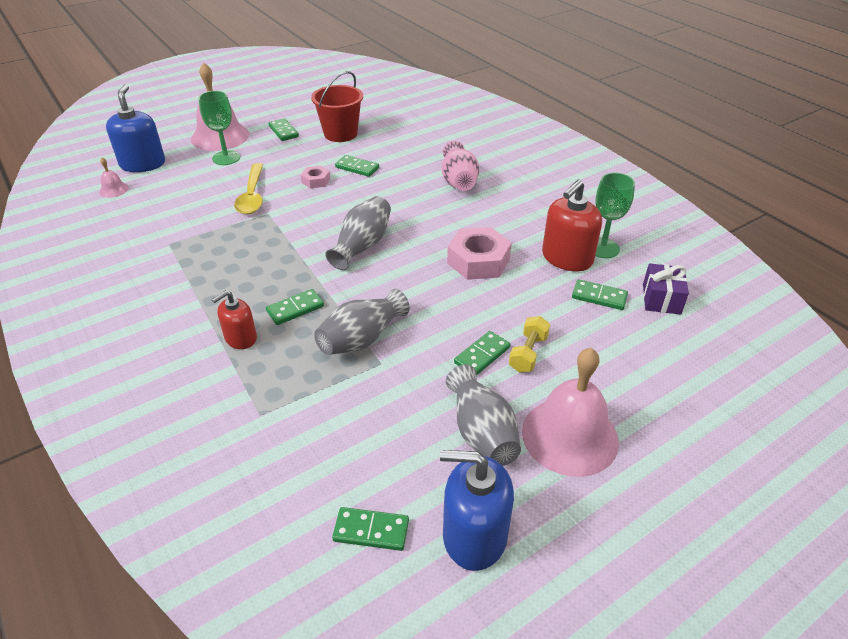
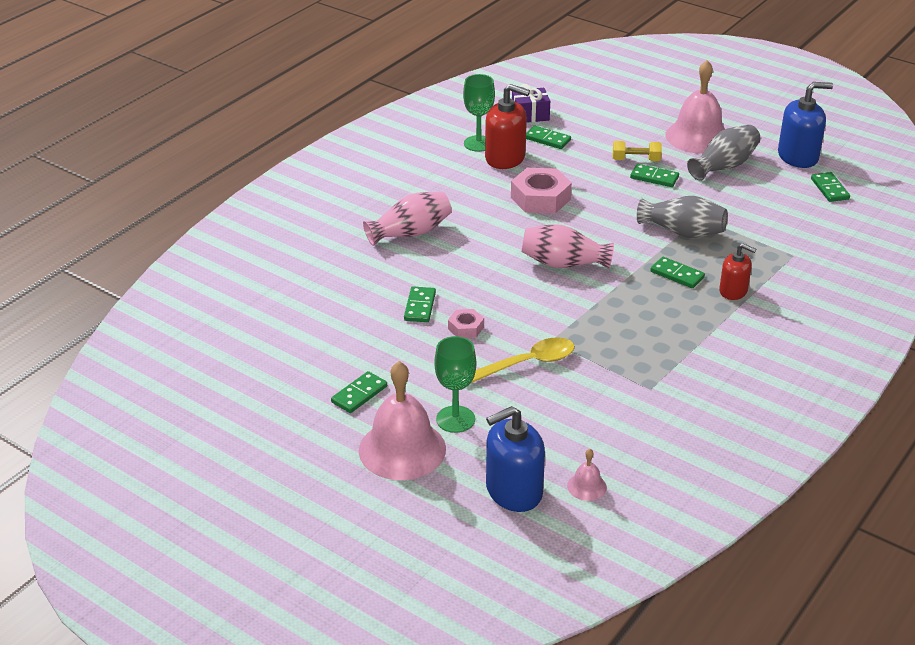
camera: 110 degrees left, 5 degrees down
red bucket [311,71,363,142] -> none
grey vase [325,196,391,270] -> pink vase [521,224,614,269]
blue soap dispenser [440,450,514,571] -> blue soap dispenser turned 90 degrees counterclockwise [778,82,833,168]
green domino [572,279,628,310] -> green domino turned 60 degrees counterclockwise [526,126,571,149]

